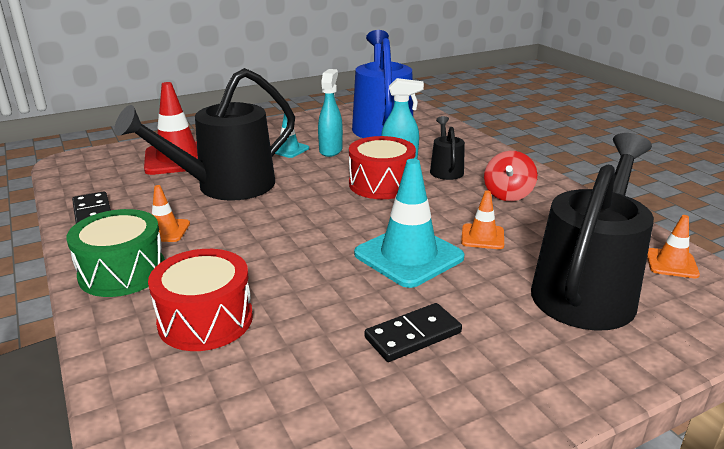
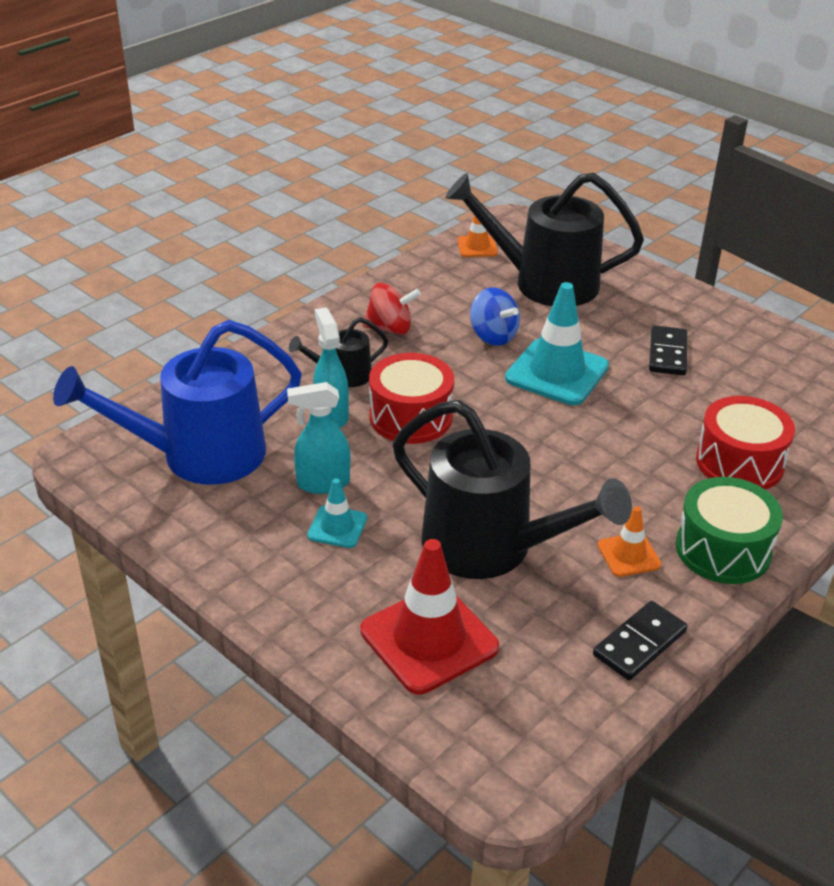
camera: 110 degrees left, 10 degrees up
black domino [365,303,462,362] -> black domino turned 60 degrees clockwise [649,325,687,375]
orange traffic cone [461,191,504,249] -> blue spinning top [470,288,520,346]

